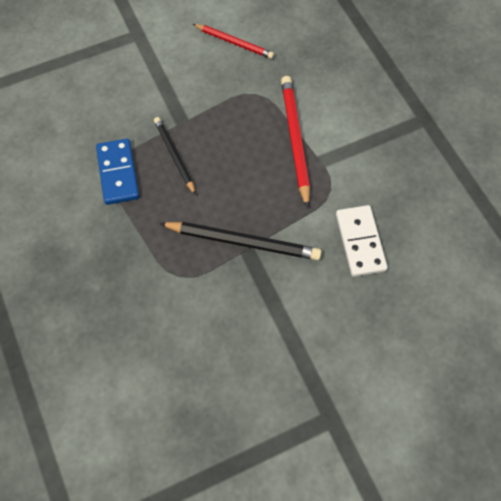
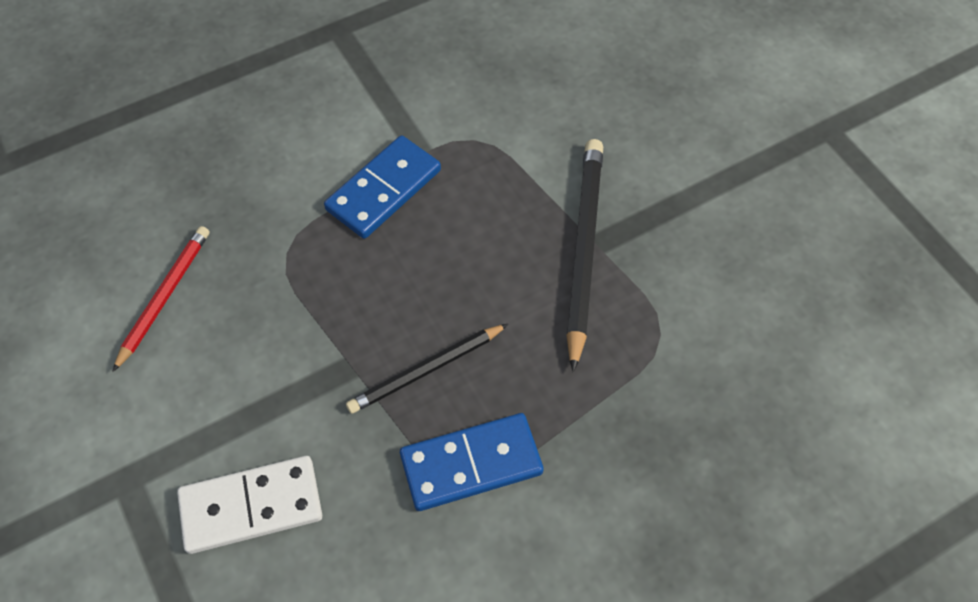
camera: 95 degrees left, 5 degrees down
red pencil [281,76,310,208] -> blue domino [324,135,441,239]
white domino [336,205,388,277] -> white domino moved to [177,456,322,554]

